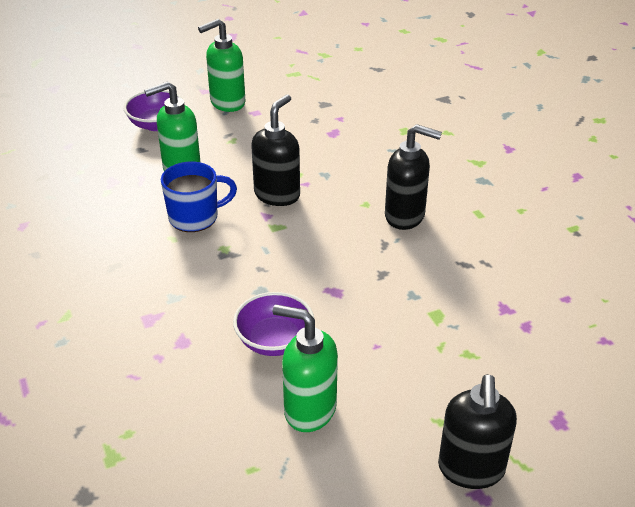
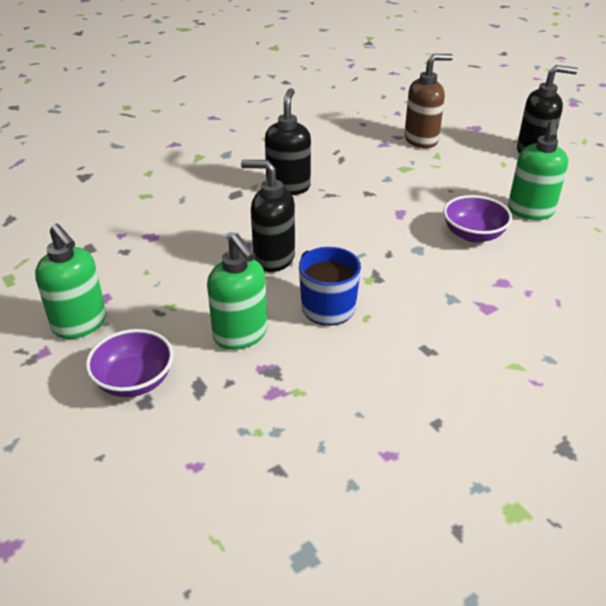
camera: 100 degrees left, 0 degrees up
none -> brown soap dispenser [404,54,453,148]

